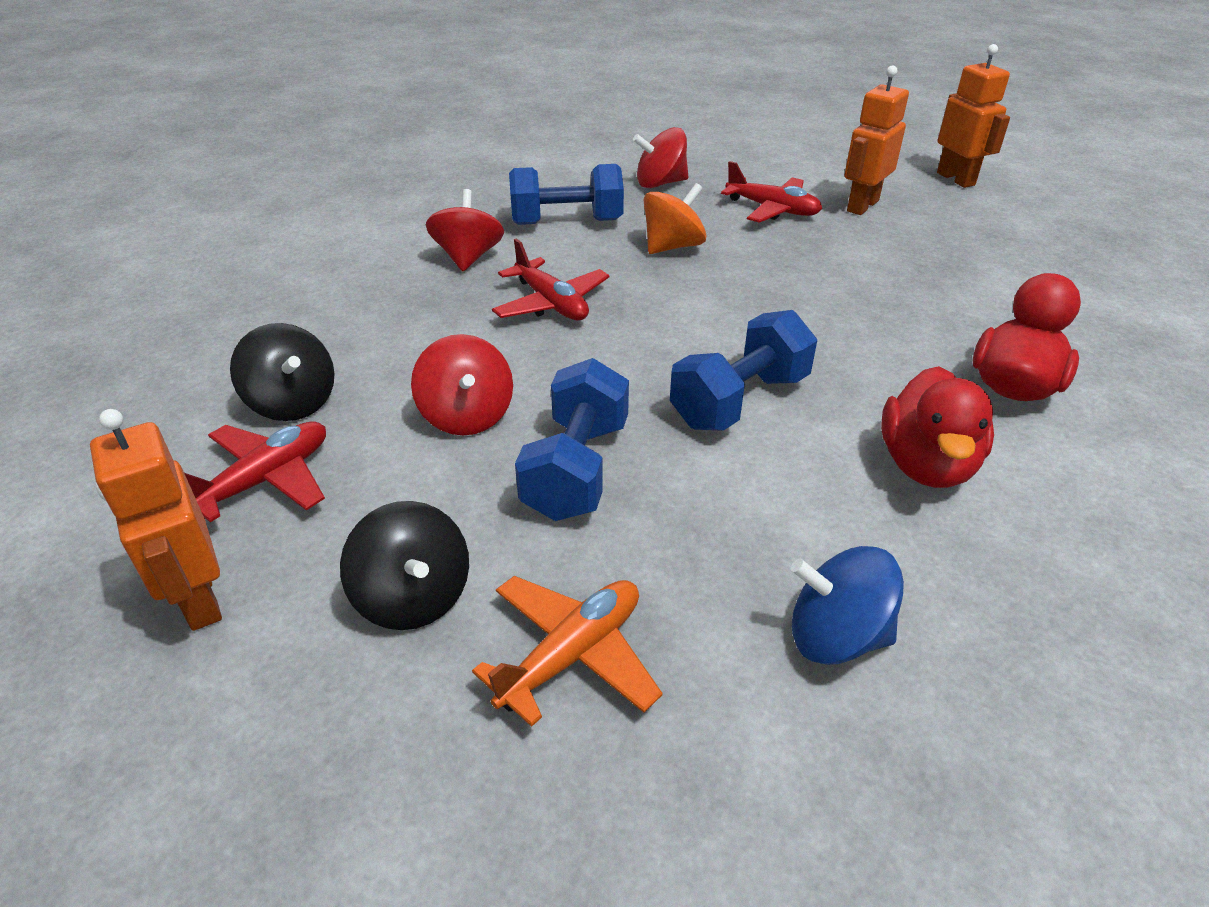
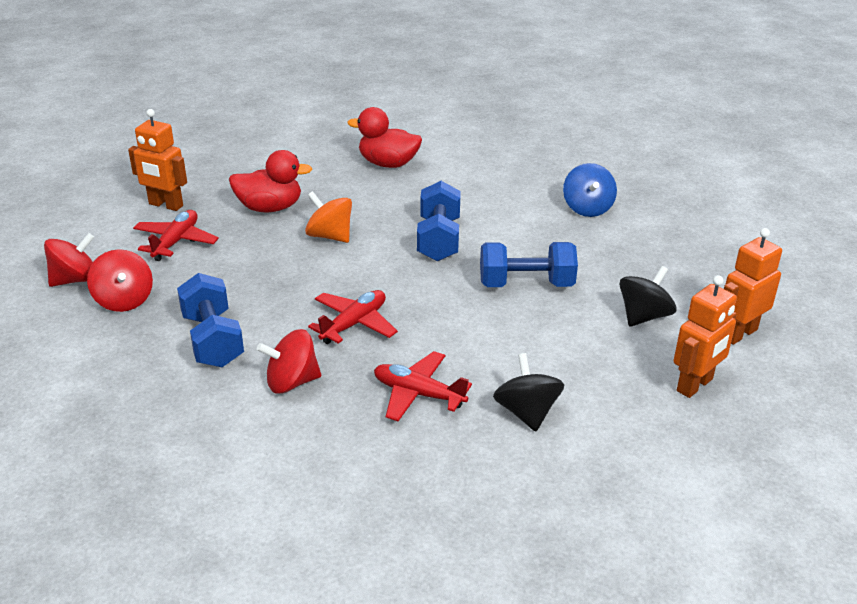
camera: 105 degrees left, 5 degrees down
red plane [184,421,326,522] -> red plane moved to [374,351,472,421]
black spinning top [230,323,335,421] -> black spinning top turned 45 degrees counterclockwise [493,353,564,432]
red spinning top [411,334,513,436] -> red spinning top moved to [44,233,94,287]
orange plane [472,576,663,727] -> none
orange spinning top [644,183,706,254] -> orange spinning top moved to [305,191,352,243]
blue dumbbell [670,310,817,431] -> blue dumbbell turned 60 degrees clockwise [417,181,461,261]
red duck [881,366,994,488] -> red duck moved to [229,150,312,212]
orange robot [937,44,1010,188] -> orange robot moved to [724,228,782,345]

